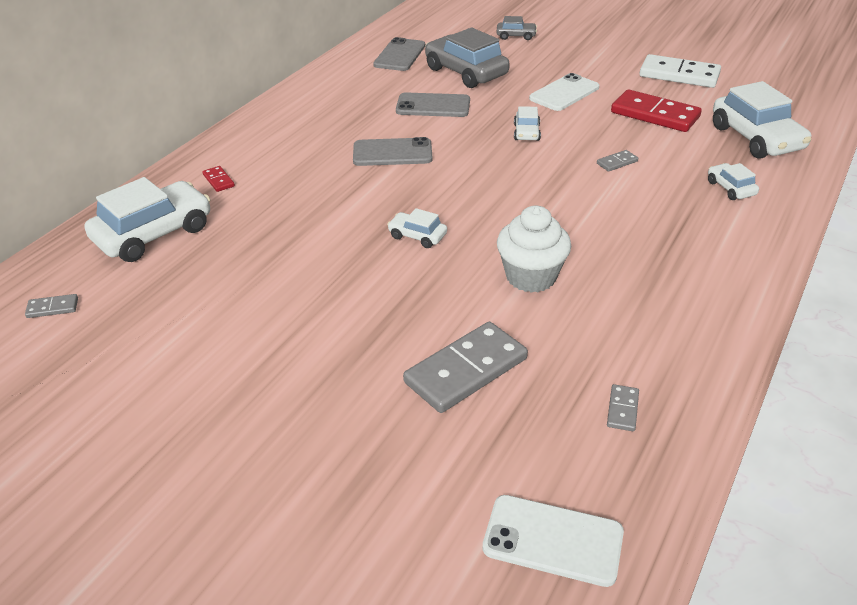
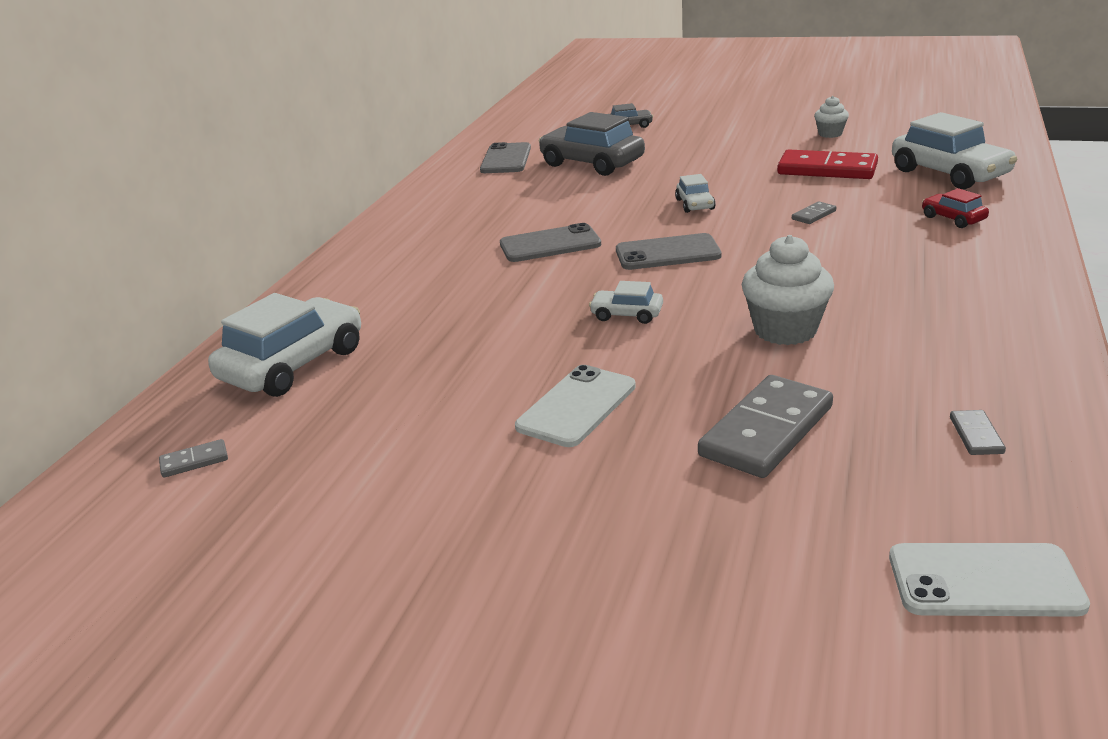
camera: 10 degrees left, 10 degrees down
red domino [202,166,235,192] -> none
grey phone [396,92,470,117] -> grey phone moved to [616,233,722,270]
white phone [529,73,599,111] -> white phone moved to [515,365,636,447]
white domino [639,54,721,88] -> white cupcake [814,96,849,138]
white car [708,163,759,200] -> red car [922,188,989,228]

